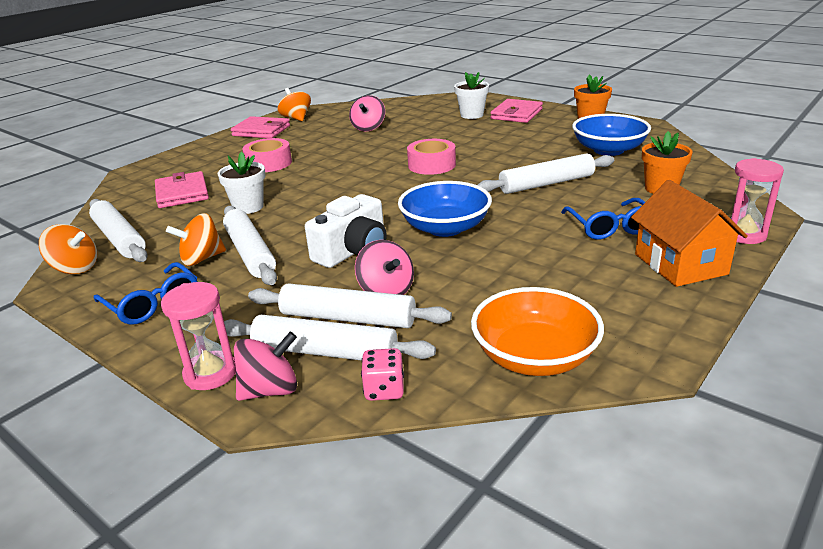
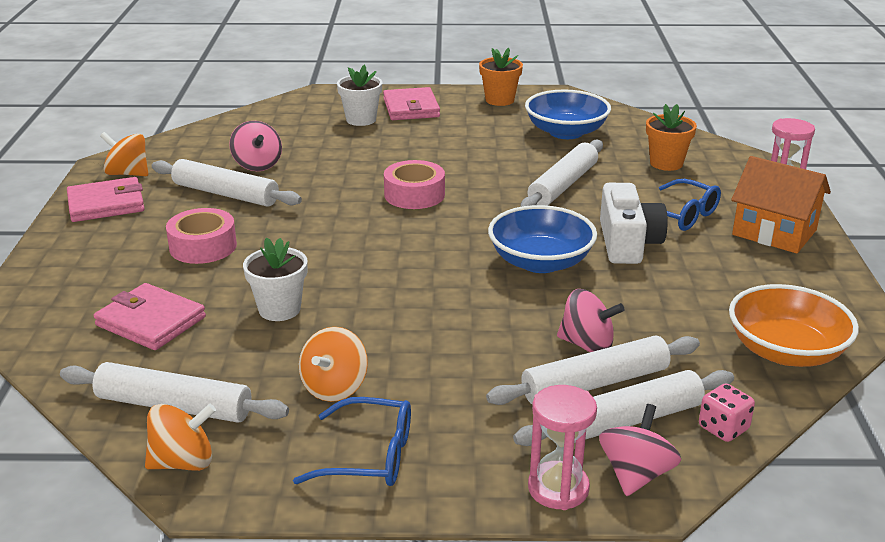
camera: 40 degrees left, 0 degrees up
white rolling pin [223,206,277,285] -> white rolling pin moved to [152,159,302,207]
white camera [305,194,387,268] -> white camera moved to [600,183,668,264]

